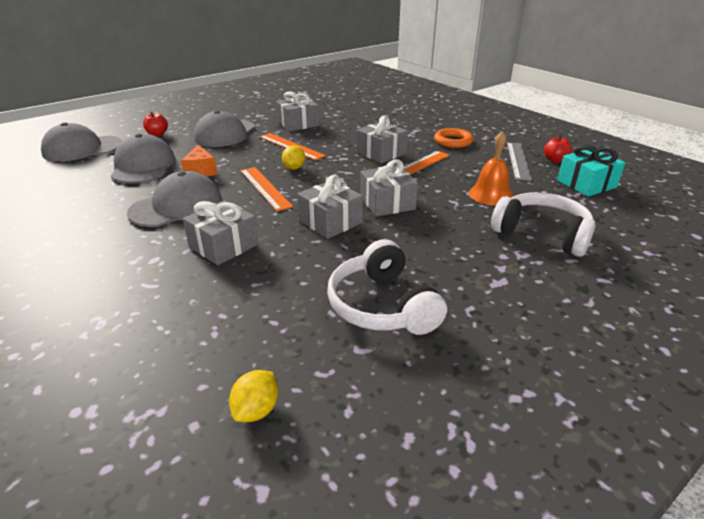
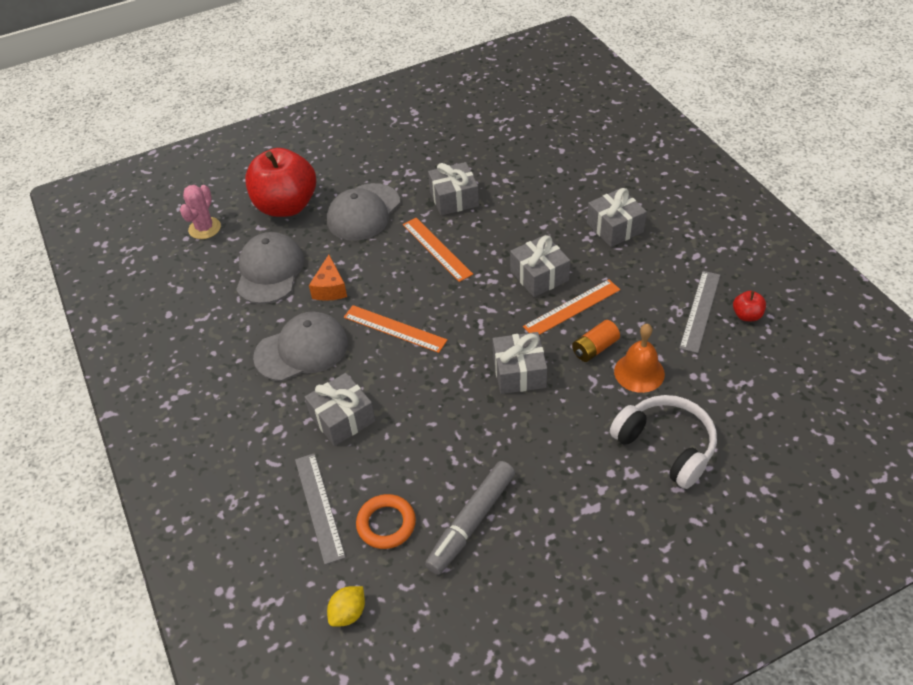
camera: 15 degrees right, 15 degrees up
grey cap [41,122,122,161] -> pink cactus [180,185,221,239]
red apple [143,112,168,136] -> red apple [245,148,316,217], size x2.50
orange ruler [240,167,293,211] -> orange ruler turned 45 degrees counterclockwise [344,305,447,353]
yellow lemon [282,145,305,170] -> none
grey gift [297,175,363,239] -> grey gift moved to [587,188,647,247]
white headphones [327,239,447,335] -> grey marker [425,461,515,575]
orange ring [434,128,473,148] -> orange ring moved to [356,494,416,549]
turquoise gift [557,144,625,196] -> none
none -> grey ruler [295,453,346,565]
none -> orange battery [572,320,620,362]

